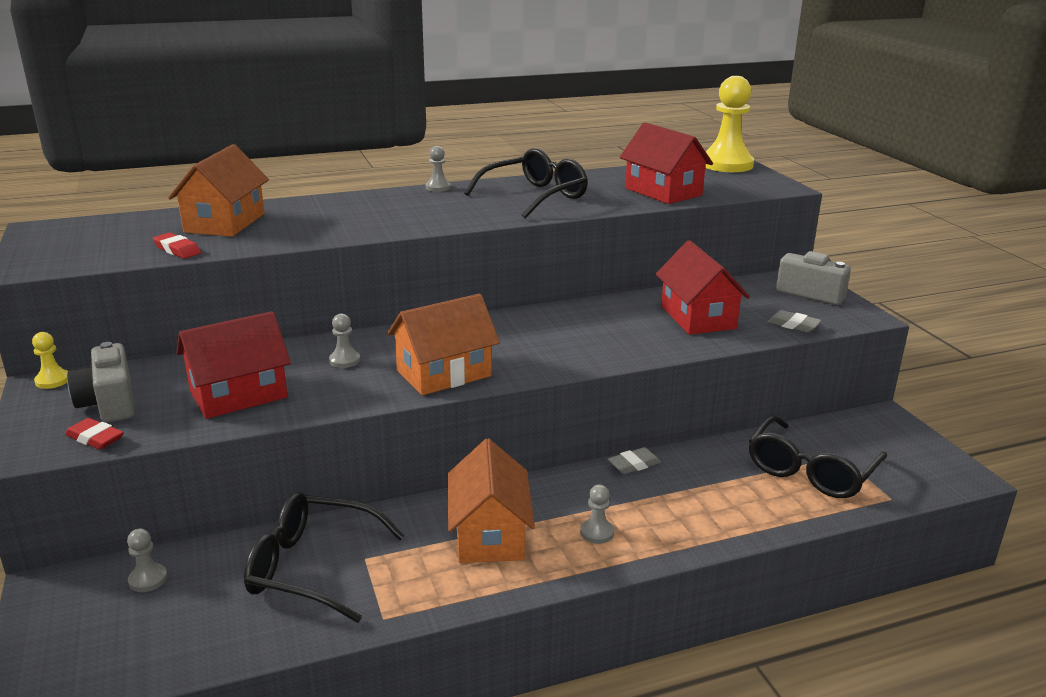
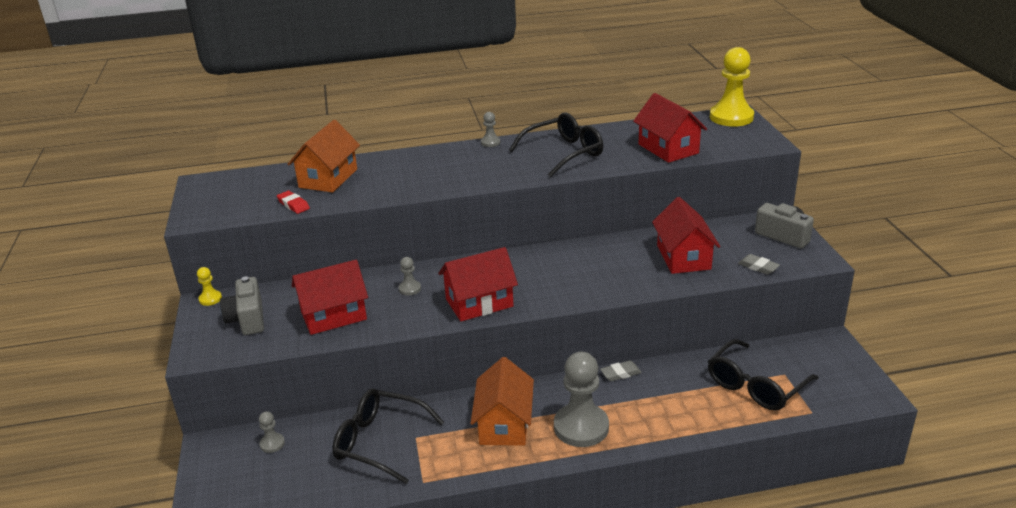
camera: 10 degrees right, 5 degrees up
red eraser [65,418,124,450] -> none
orange house [387,294,500,395] -> red house [438,247,518,321]
grey pawn [580,485,614,544] -> grey pawn [554,352,609,447], size x2.25

